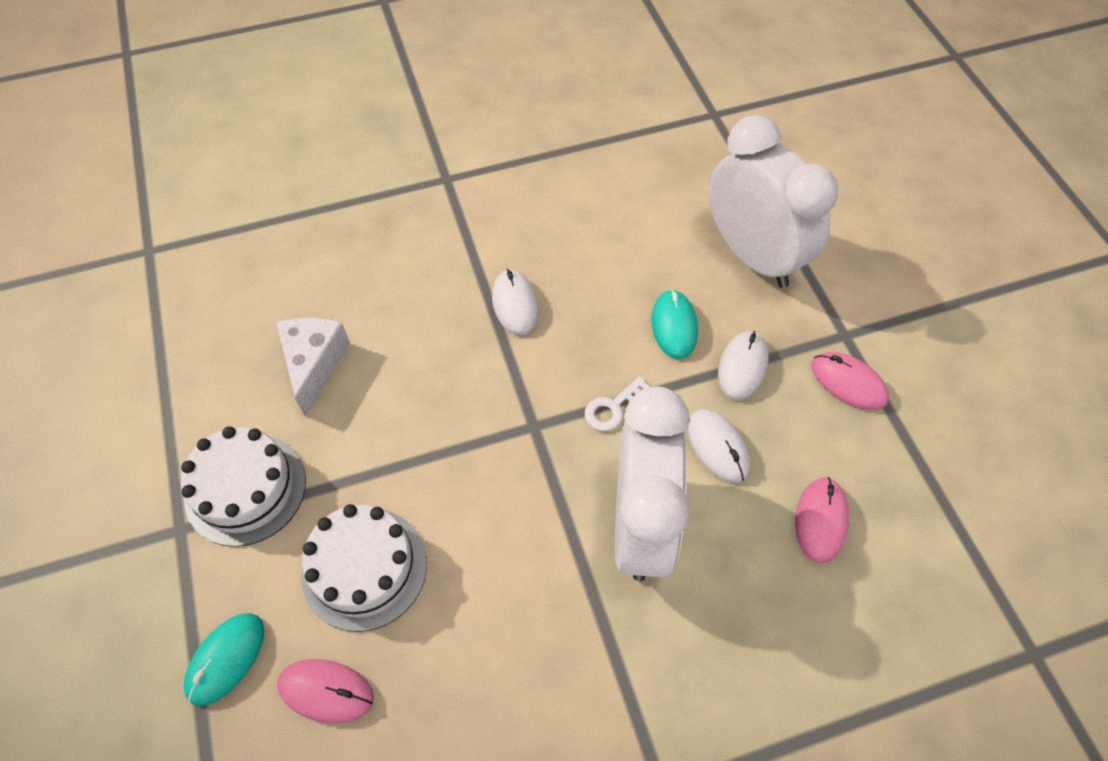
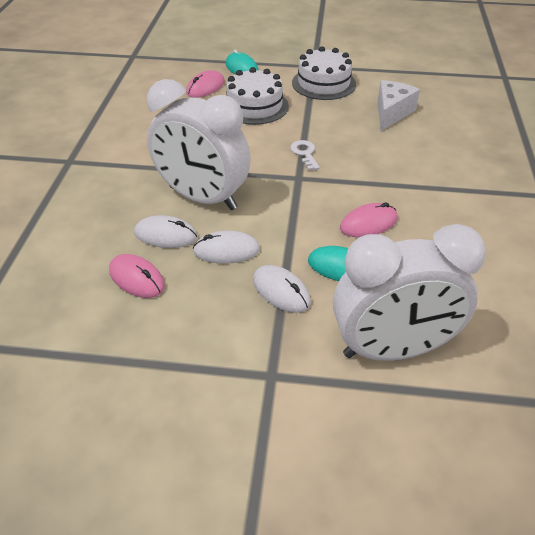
camera: 115 degrees right, 15 degrees down
white cheese [276,318,350,417] -> white cheese turned 90 degrees counterclockwise [378,80,420,132]
white mouse [492,269,539,335] -> white mouse moved to [134,215,197,248]
white key [585,376,650,431] -> white key moved to [290,140,320,170]
pink mouse [811,352,889,410] -> pink mouse moved to [340,202,397,237]

